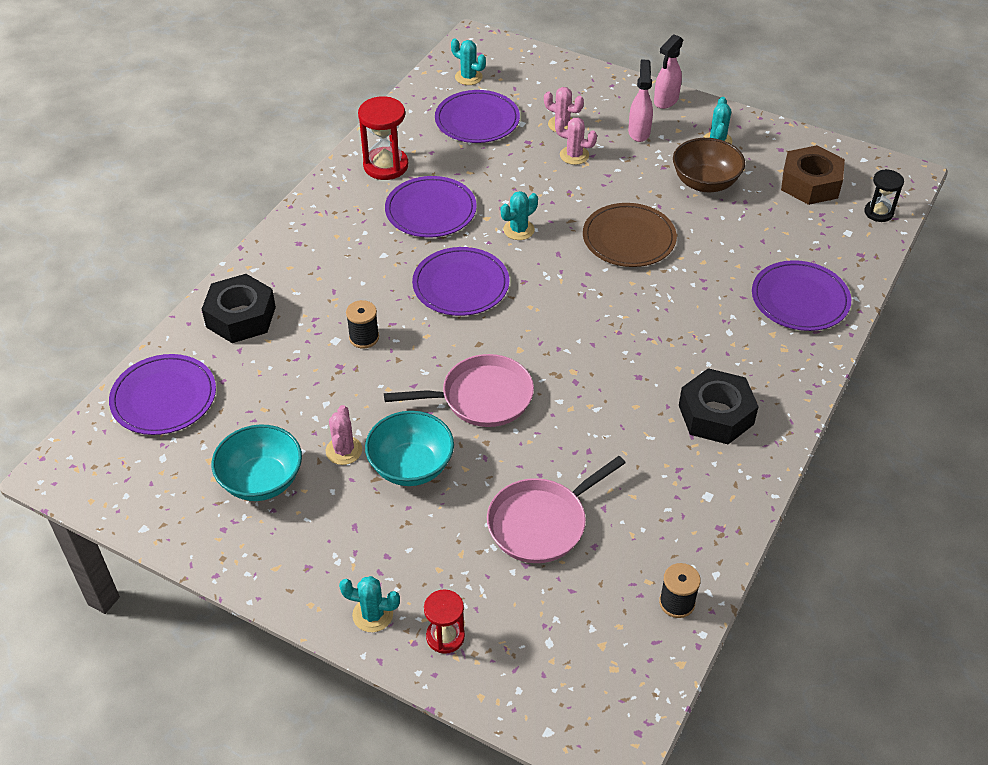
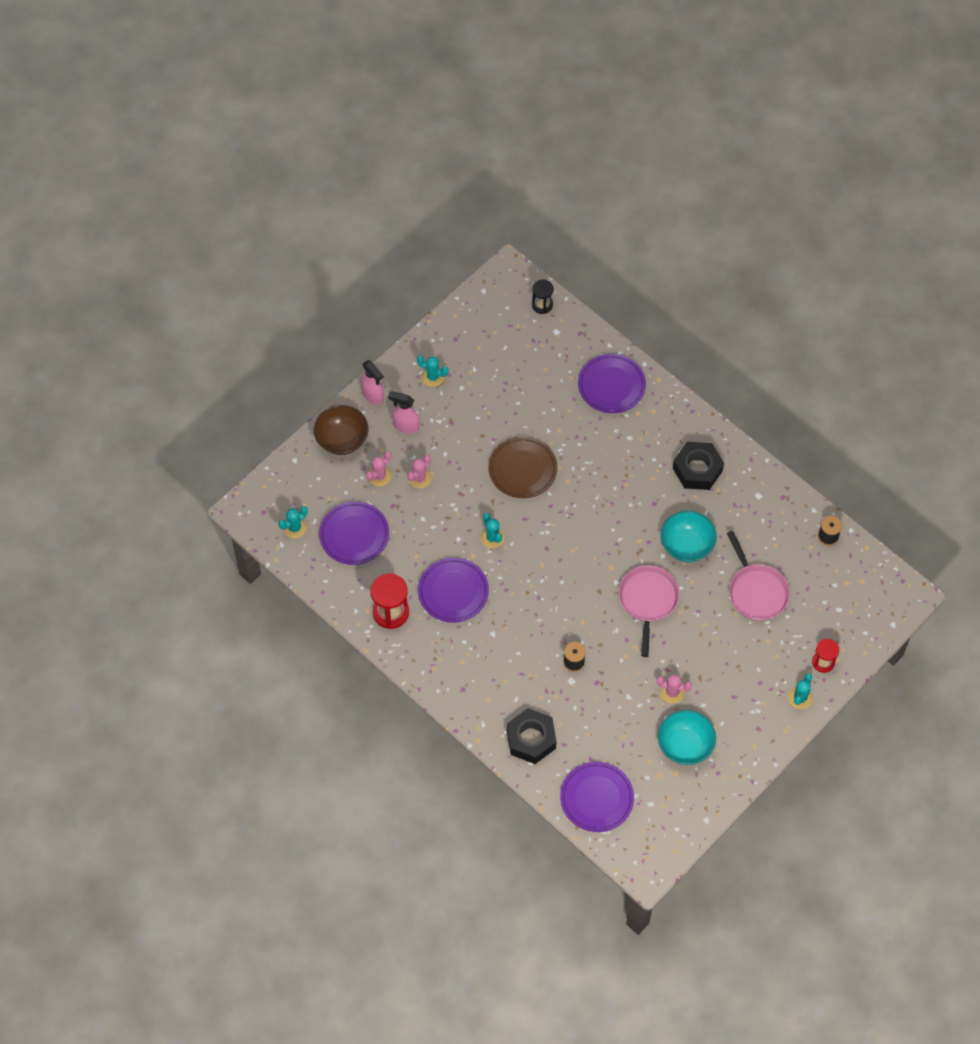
camera: 75 degrees left, 15 degrees up
turquoise bowl [365,411,454,486] -> turquoise bowl moved to [660,511,717,562]
purple plate [412,247,509,316] -> none
brown bowl [673,138,745,192] -> brown bowl moved to [314,405,369,455]
brown nut [781,145,845,205] -> none

